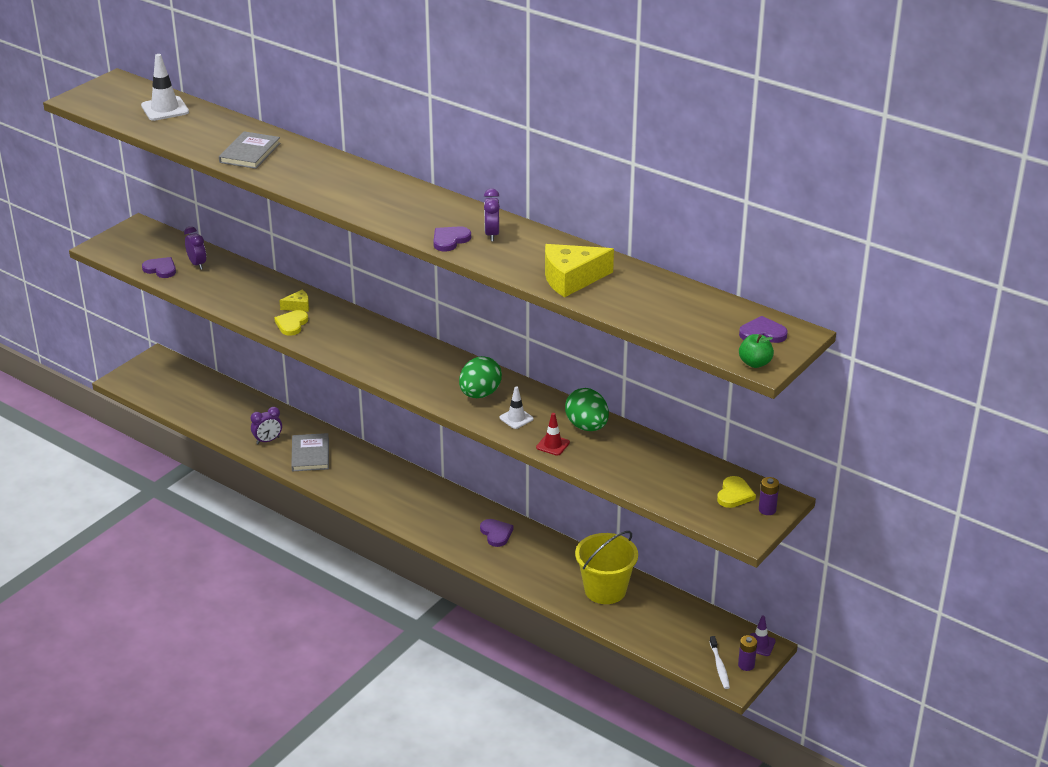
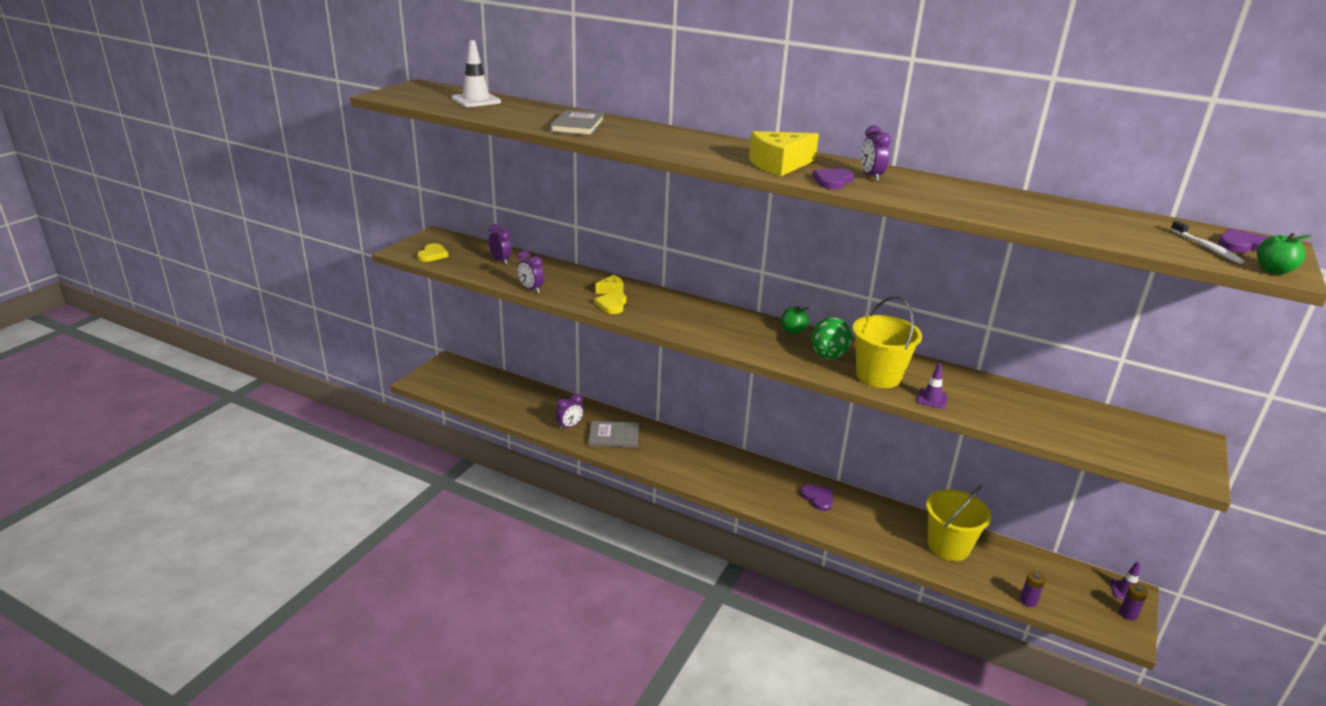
camera: 10 degrees left, 5 degrees down
purple heart [142,257,176,278] -> none
grey book [291,433,329,471] -> grey book turned 75 degrees counterclockwise [589,421,639,448]
white traffic cone [499,386,534,429] -> yellow bucket [853,296,922,388]
red traffic cone [536,413,570,456] -> purple traffic cone [917,363,947,409]
yellow cheese [545,244,614,297] -> yellow cheese moved to [749,131,819,176]
green egg [565,388,609,431] -> none
white toothbrush [709,636,730,689] -> white toothbrush moved to [1170,221,1245,264]
yellow heart [717,476,756,508] -> yellow heart moved to [417,243,449,262]
purple battery [759,477,779,515] -> purple battery moved to [1020,571,1046,607]
none -> purple clock [517,251,545,293]
none -> green apple [781,306,809,334]

